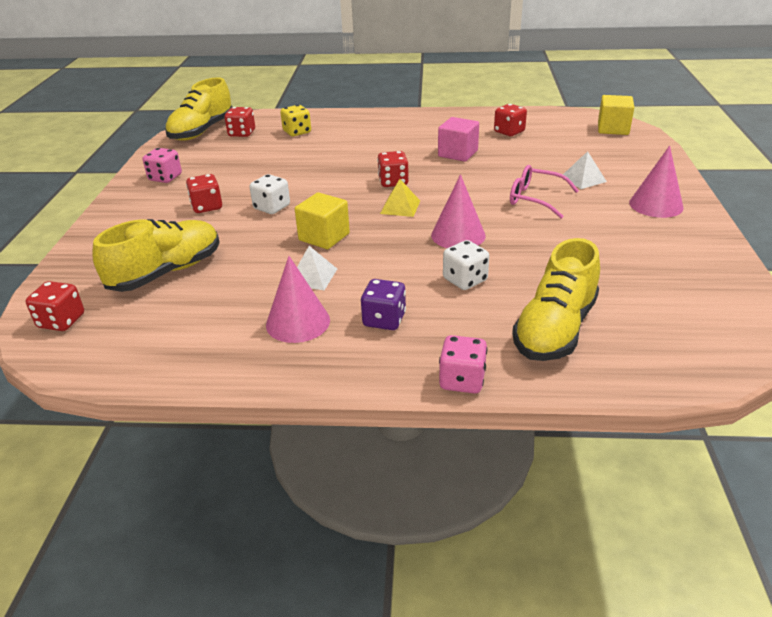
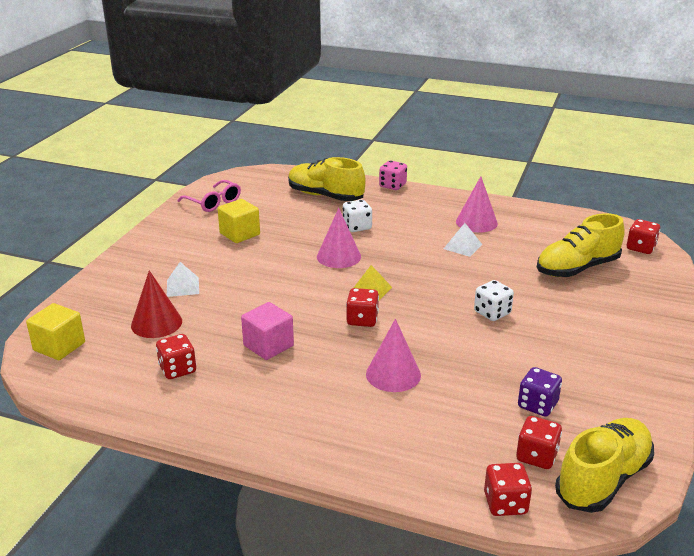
camera: 165 degrees left, 5 degrees down
pink dice [143,148,182,183] -> none
red dice [186,174,222,213] -> red dice moved to [484,463,532,516]
yellow dice [280,105,311,136] -> none
yellow cube [295,192,350,249] -> yellow cube moved to [218,199,260,243]
purple dice [361,279,406,330] -> purple dice moved to [518,367,562,417]
pink glasses [510,165,579,219] -> pink glasses moved to [177,180,241,212]
yellow shoe [512,238,600,361] -> yellow shoe turned 105 degrees counterclockwise [288,157,366,201]
pink cone [629,146,683,218] -> pink cone moved to [366,319,421,392]
none -> red cone [131,270,182,338]

